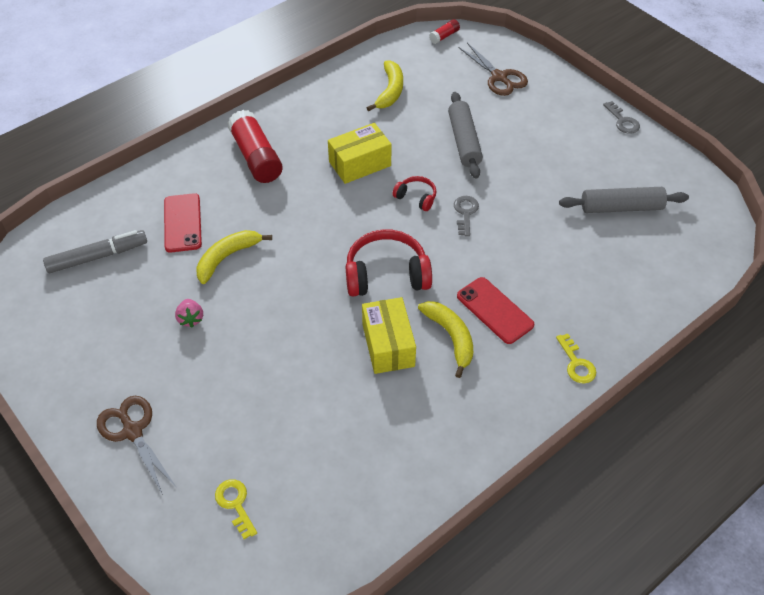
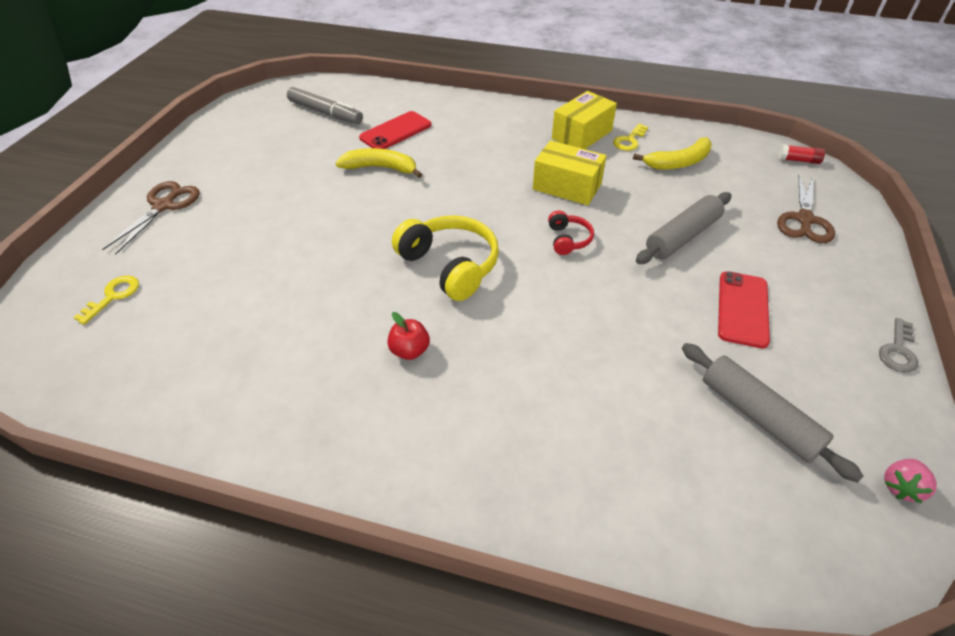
camera: 55 degrees right, 5 degrees down
pink strawberry [175,299,203,327] -> pink strawberry moved to [884,459,937,503]
red glue stick [228,110,283,183] -> none
red headphones [346,229,432,297] -> yellow headphones [392,215,499,301]
yellow box [362,297,416,374] -> yellow box moved to [552,91,617,149]
yellow banana [418,301,473,378] -> red apple [387,312,430,360]
grey key [454,196,479,236] -> none
red phone [457,277,534,344] -> red phone moved to [718,271,770,349]
yellow key [556,334,596,383] -> yellow key moved to [613,124,648,151]

